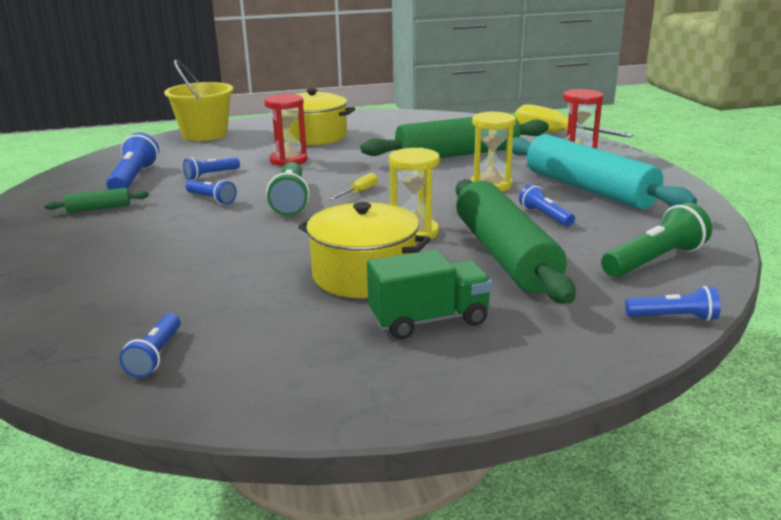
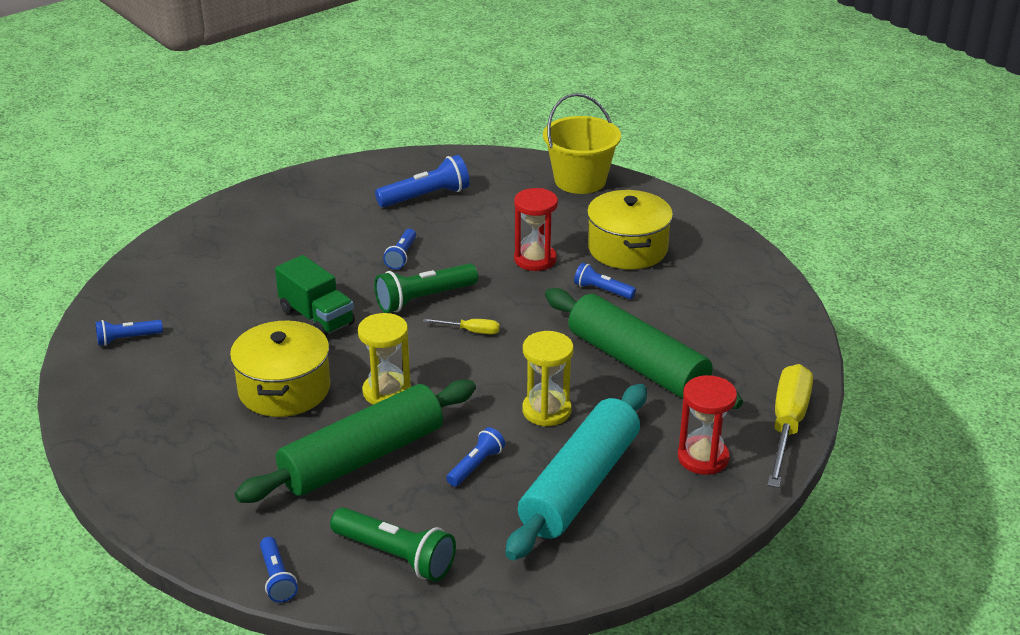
camera: 65 degrees right, 10 degrees up
green rolling pin [44,188,149,213] -> none
blue flashlight [183,157,240,180] -> blue flashlight moved to [574,263,636,299]
green truck [367,250,492,339] -> green truck moved to [275,255,355,336]

